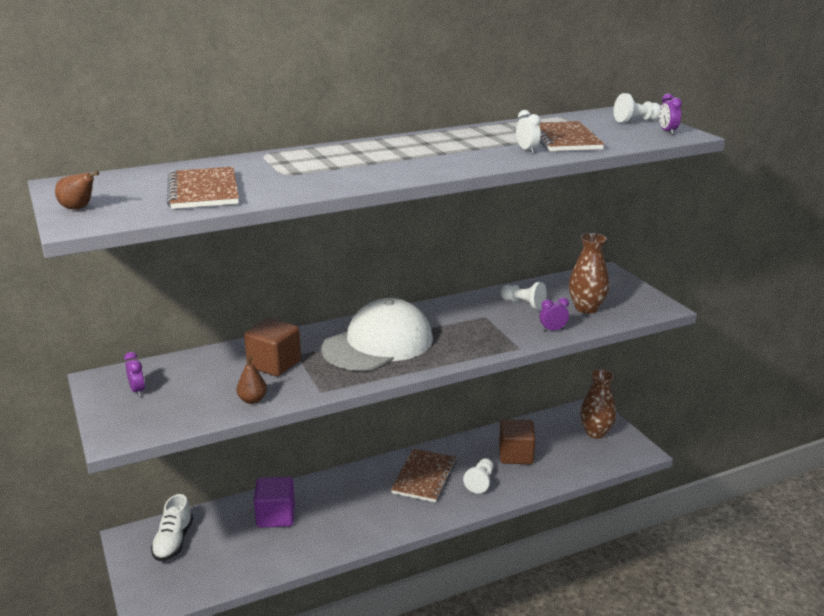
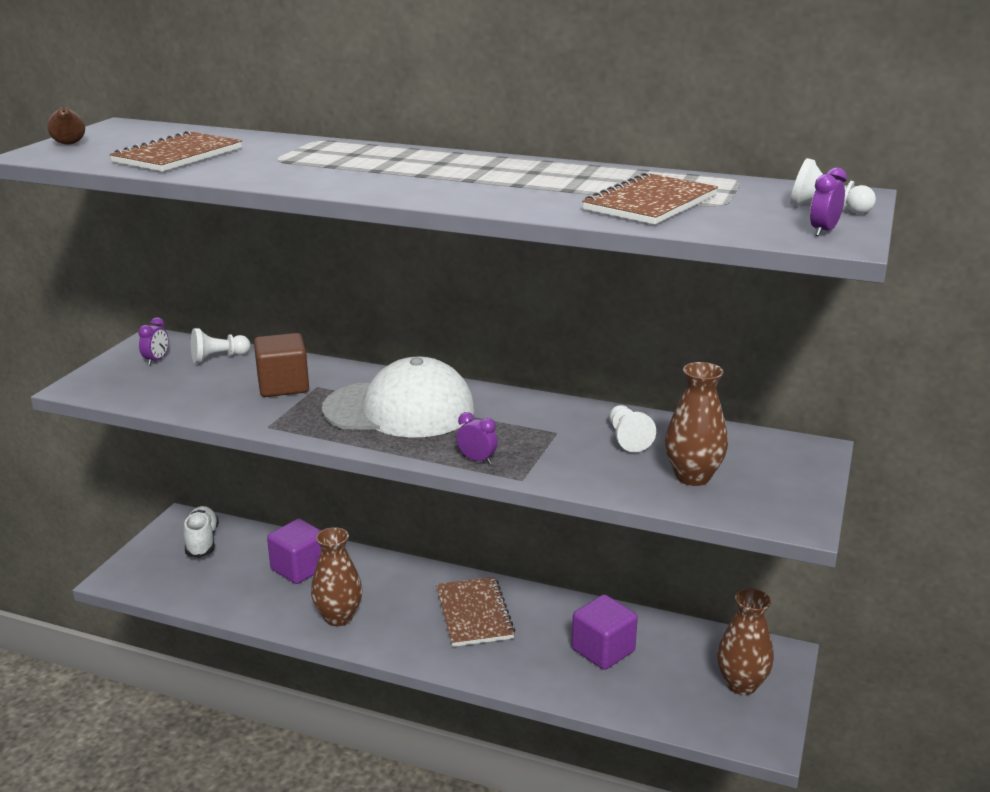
camera: 45 degrees right, 0 degrees up
white shoe [151,494,193,561] -> white shoe turned 120 degrees clockwise [183,506,219,558]
brown pear [237,356,267,404] -> none
brown notebook [391,449,457,502] -> brown notebook turned 75 degrees counterclockwise [436,577,515,647]
white pawn [463,458,493,493] -> white pawn moved to [191,328,250,363]
brown cube [499,419,536,464] -> purple cube [572,595,638,670]
white clock [516,110,541,154] -> none
purple clock [540,298,569,332] -> purple clock moved to [457,412,498,464]
none -> brown vase [311,527,362,626]

